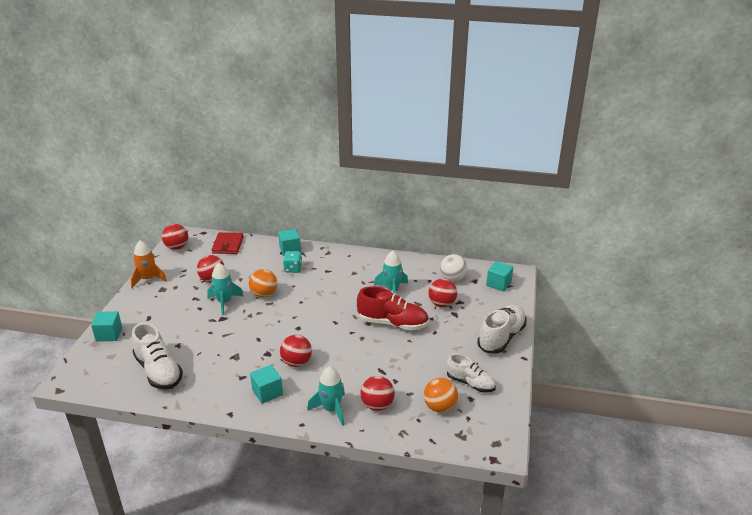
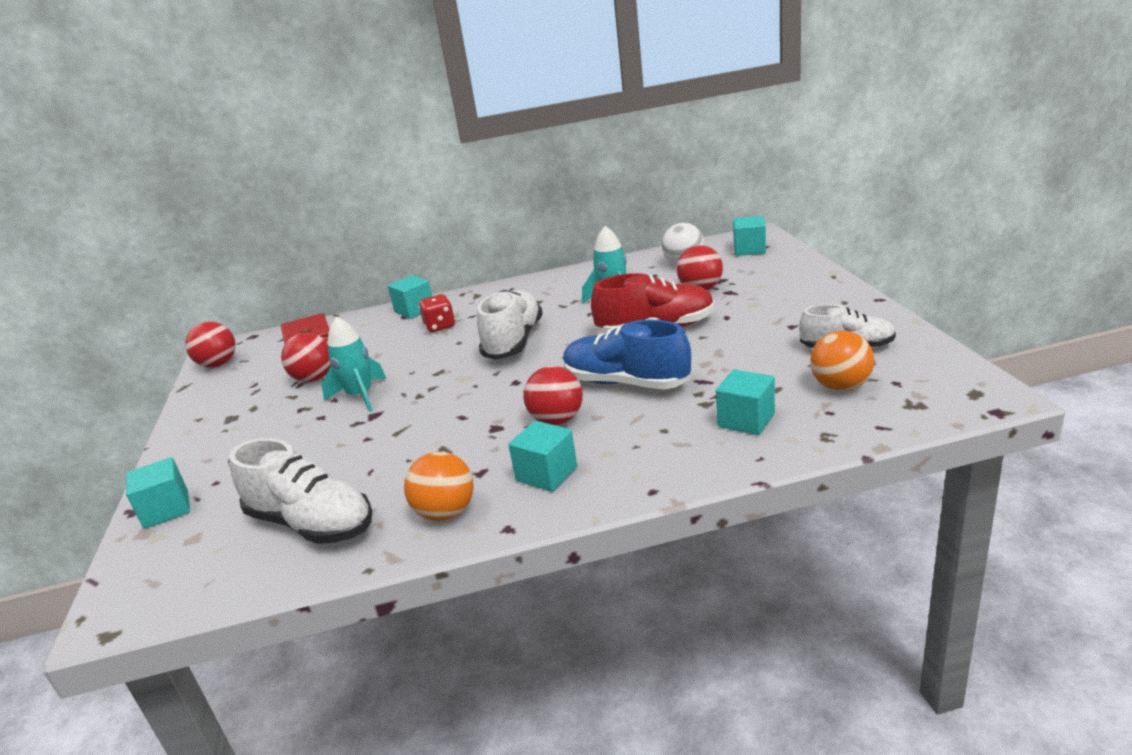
camera: 20 degrees left, 5 degrees down
orange rocket [131,240,167,288] -> none
orange ball [249,269,277,297] -> orange ball moved to [404,451,474,521]
turquoise dice [283,251,303,273] -> red dice [419,294,455,332]
turquoise rocket [307,366,345,426] -> none
red ball [360,376,395,411] -> turquoise cube [716,369,775,435]
white shoe [477,305,527,354] -> white shoe moved to [477,290,543,360]
none -> blue shoe [563,320,691,390]

